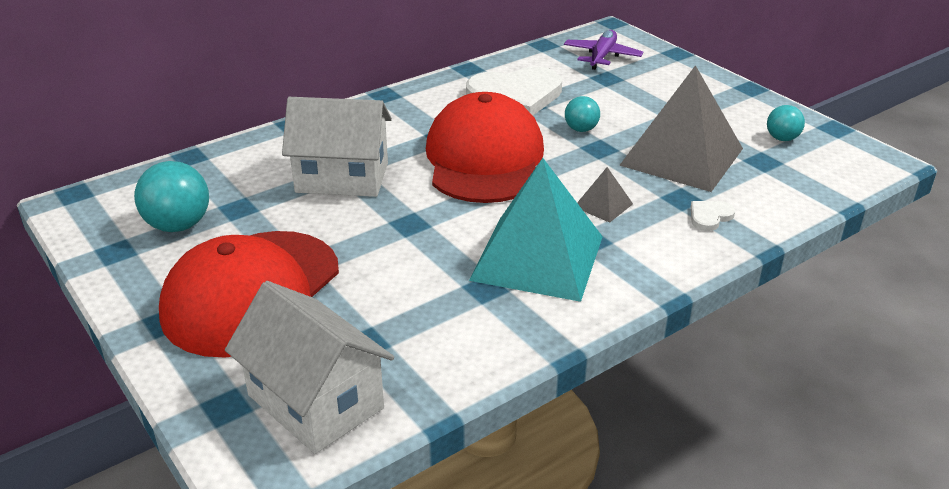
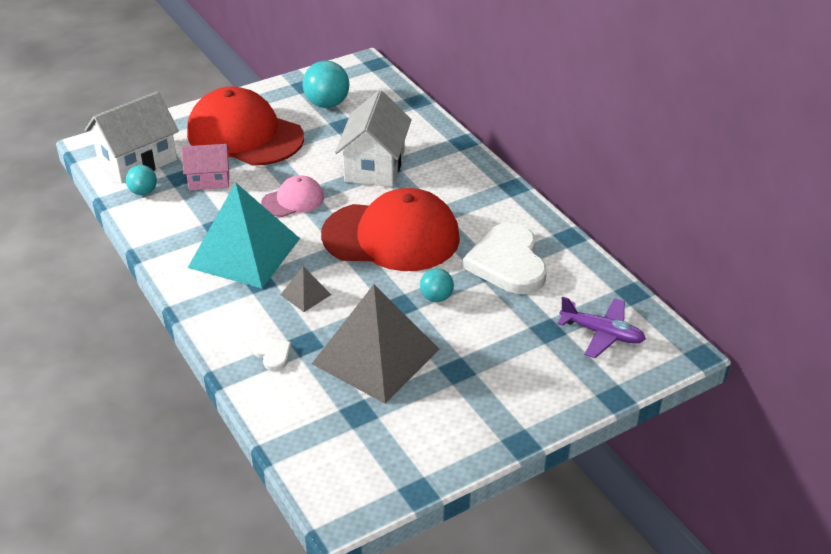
camera: 95 degrees right, 5 degrees up
turquoise ball [767,105,805,141] -> turquoise ball moved to [126,165,157,195]
none -> pink house [182,144,229,190]
none -> pink cap [261,175,324,217]

